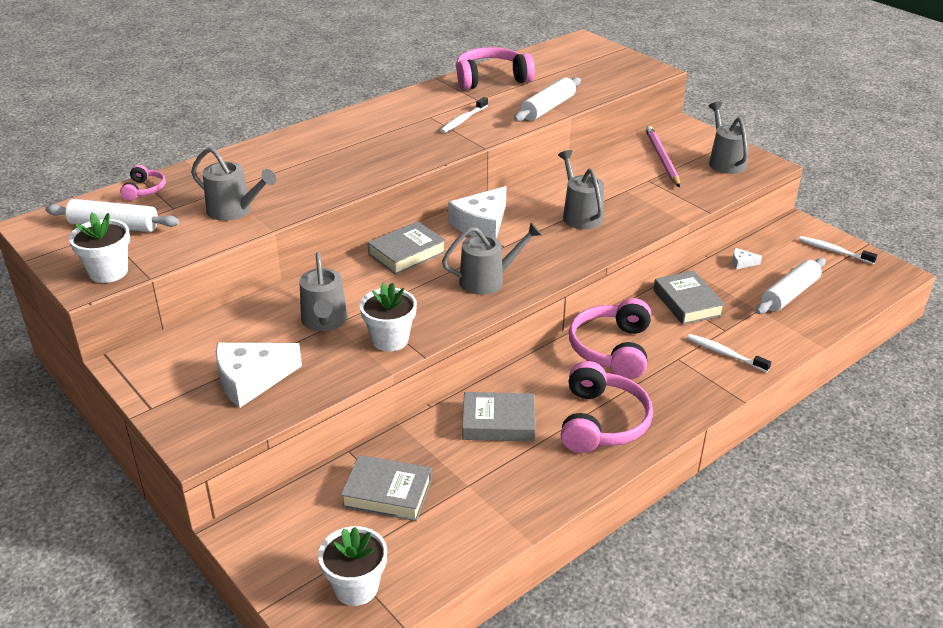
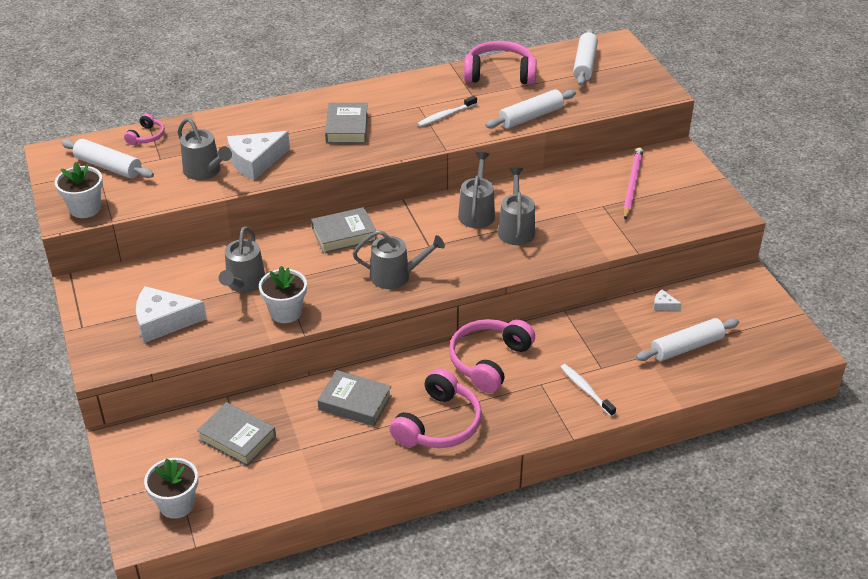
camera: 20 degrees right, 5 degrees up
white cheese [448,186,507,238] -> white cheese moved to [227,131,290,180]
grey book [653,271,725,325] -> grey book moved to [325,103,368,144]
grey watering can [709,102,750,174] -> grey watering can moved to [458,152,495,228]
white toothbrush [799,236,877,264] -> none
none -> white rolling pin [573,29,598,86]

